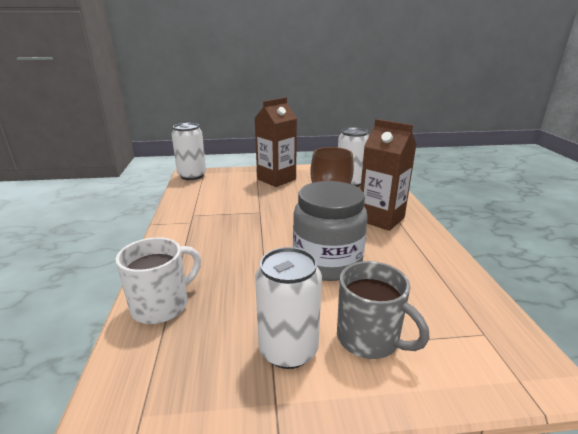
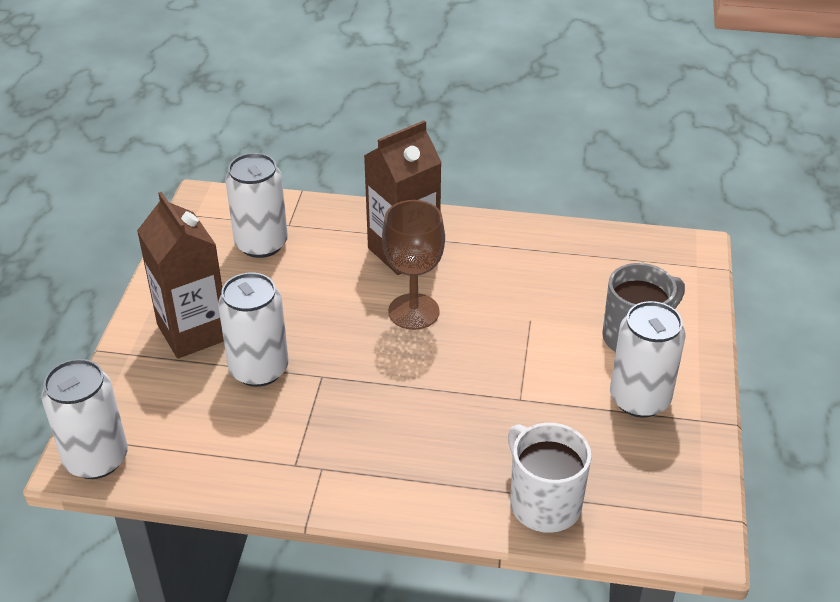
camera: 75 degrees left, 15 degrees up
grey jar [293,181,368,281] -> none
none -> white can [218,272,288,387]

